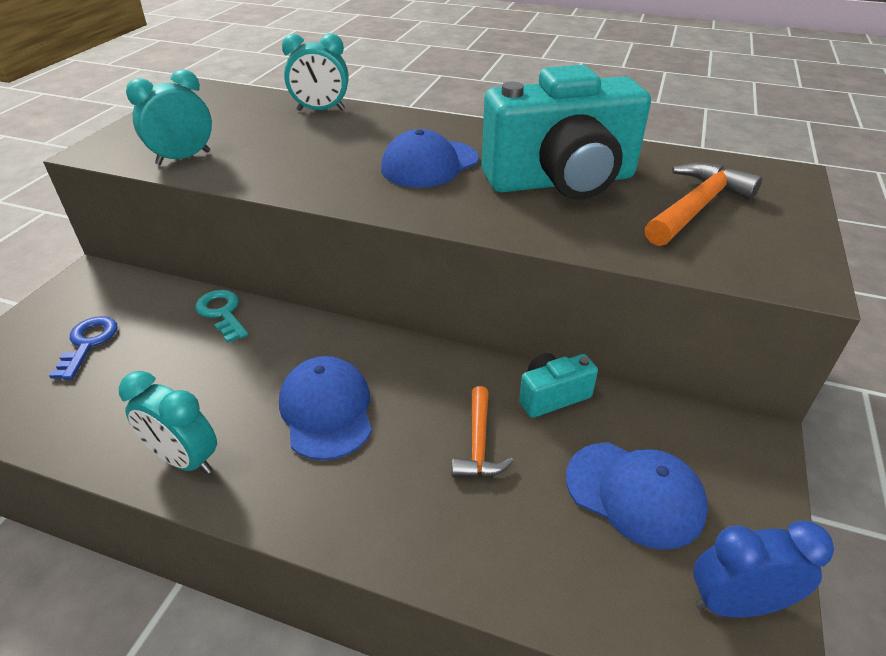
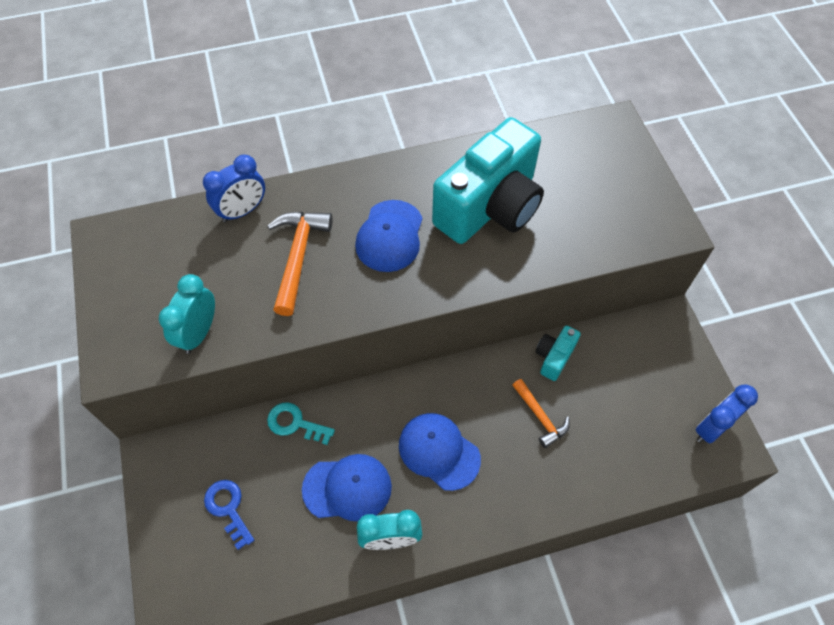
camera: 35 degrees left, 20 degrees up
turquoise clock [282,33,348,111] -> blue clock [203,155,265,222]
blue cap [566,442,708,550] -> blue cap moved to [302,454,392,521]
orange hammer [645,162,762,246] -> orange hammer moved to [267,212,333,316]

